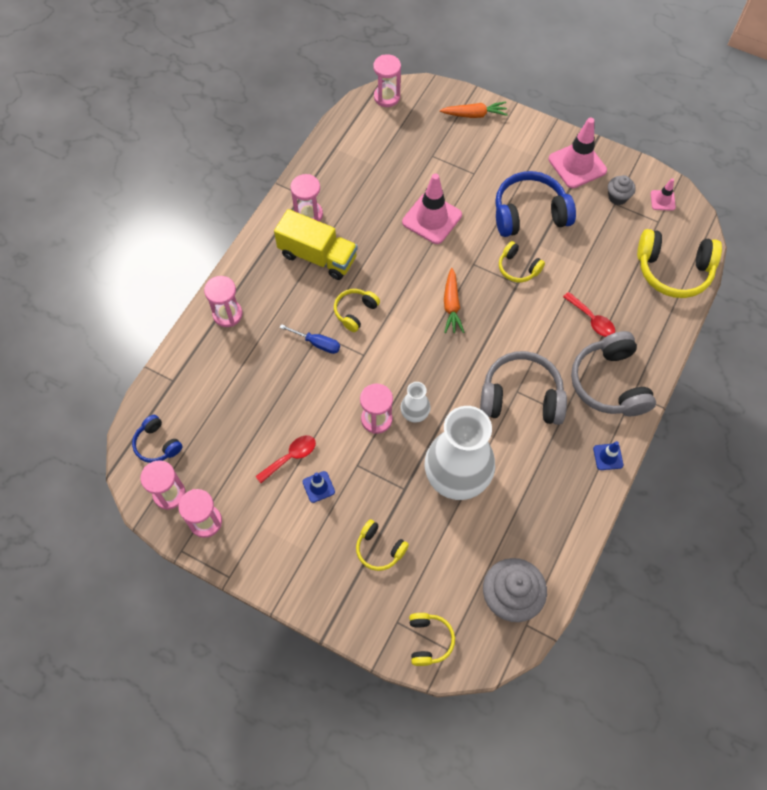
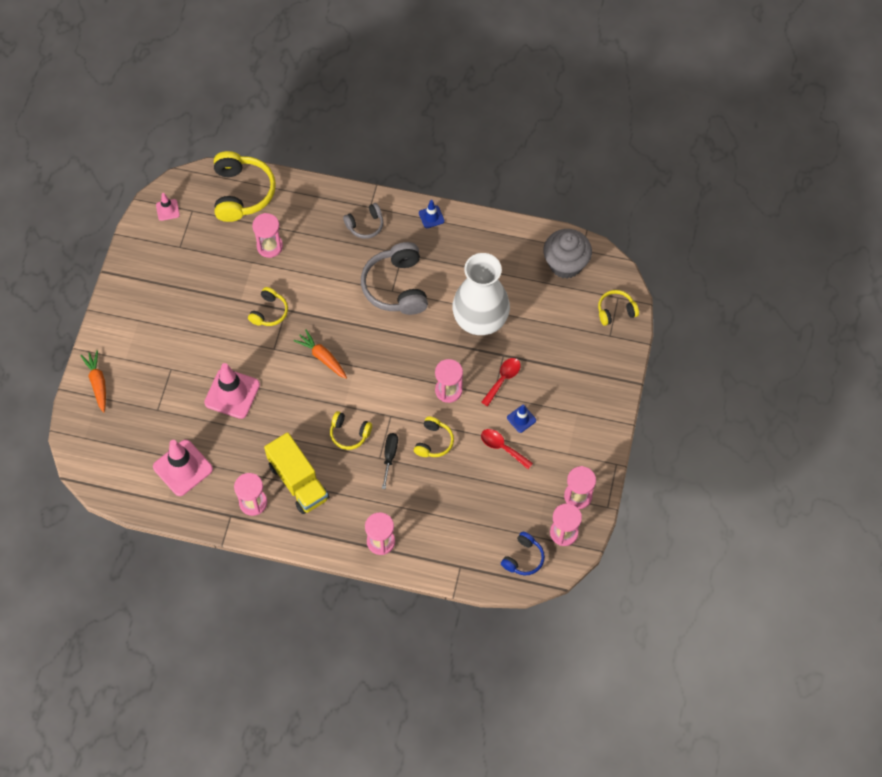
camera: 105 degrees left, 0 degrees up
yellow truck [274,209,358,280] -> yellow truck turned 135 degrees clockwise [264,432,329,514]
blue screwdriver [280,324,340,354] -> black screwdriver [382,433,398,489]
yellow headphones [356,519,409,571] -> yellow headphones moved to [414,416,454,457]
pink hourglass [373,54,401,107] -> pink hourglass moved to [252,213,283,258]
white vase [400,382,430,423] -> none
orange carrot [444,268,464,333] -> orange carrot turned 120 degrees counterclockwise [294,329,347,378]
blue headphones [495,171,576,237] -> none
pink traffic cone [549,117,607,188] -> pink traffic cone moved to [153,440,213,496]
red spoon [563,292,615,337] -> red spoon moved to [481,358,521,406]
grey headphones [571,331,656,416] -> grey headphones [343,203,383,239], size x0.54
grey cupcake [608,175,635,205] -> none

